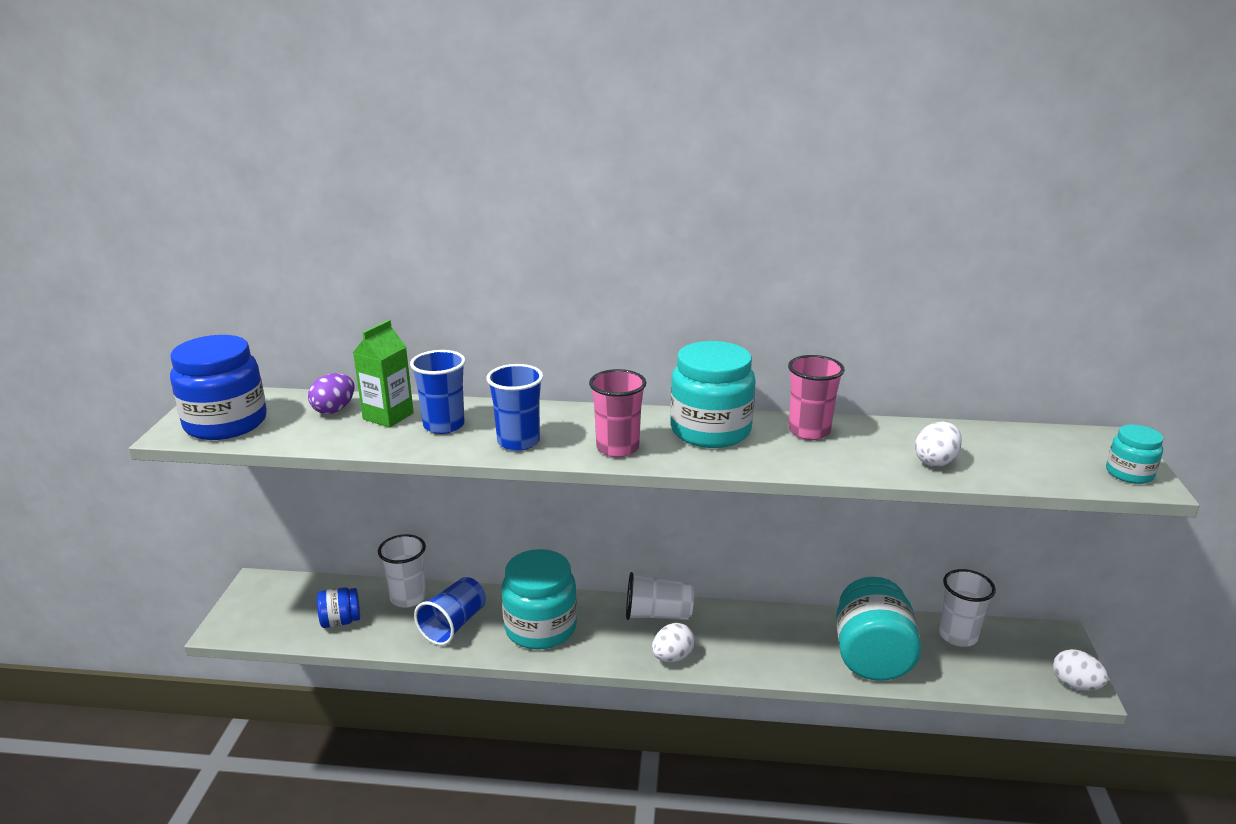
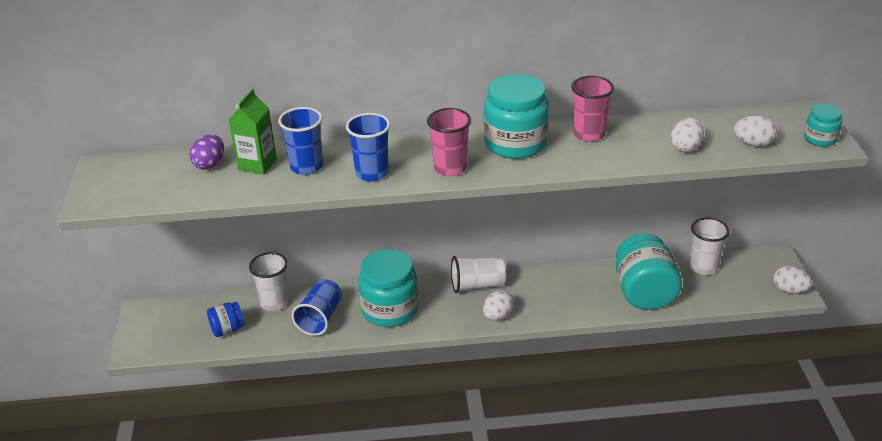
camera: 10 degrees left, 10 degrees up
blue jar [170,335,267,440] -> none
none -> white egg [734,115,777,147]

